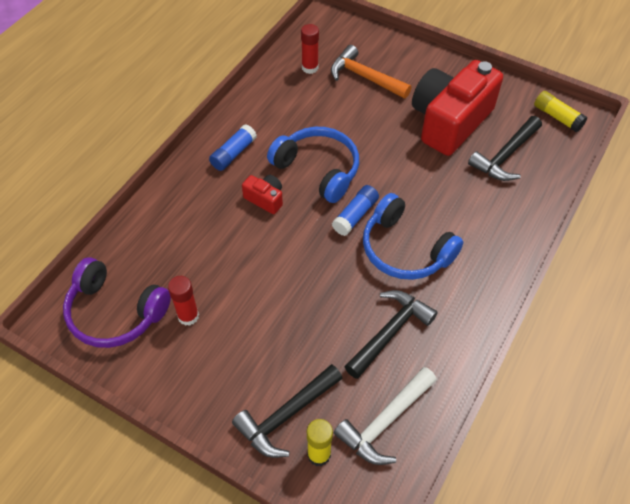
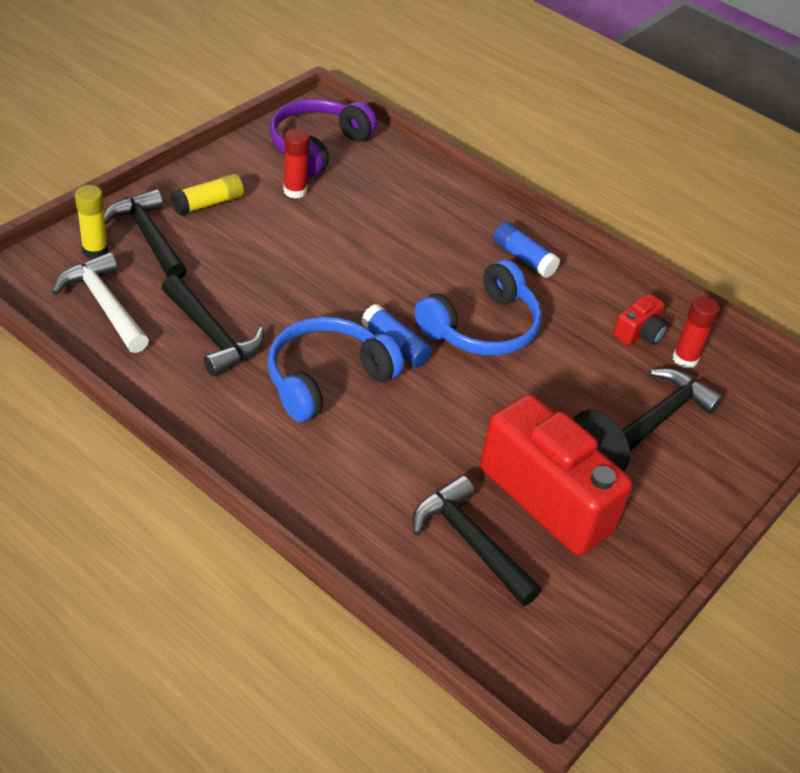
camera: 95 degrees right, 10 degrees down
red camera [242,175,283,214] -> red camera moved to [613,294,668,346]
orange hammer [331,45,411,99] -> black hammer [622,368,723,451]
yellow glue stick [534,91,587,132] -> yellow glue stick moved to [171,174,244,215]

